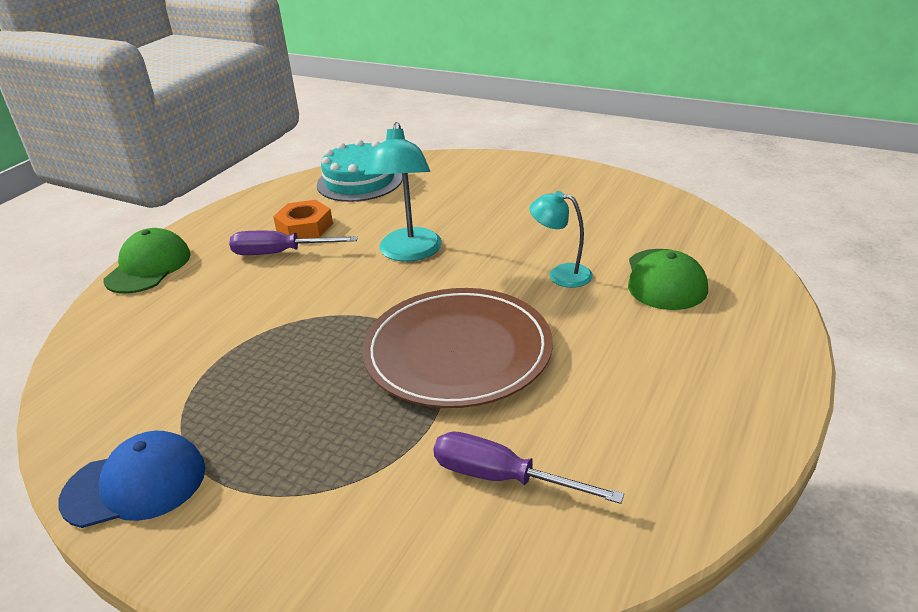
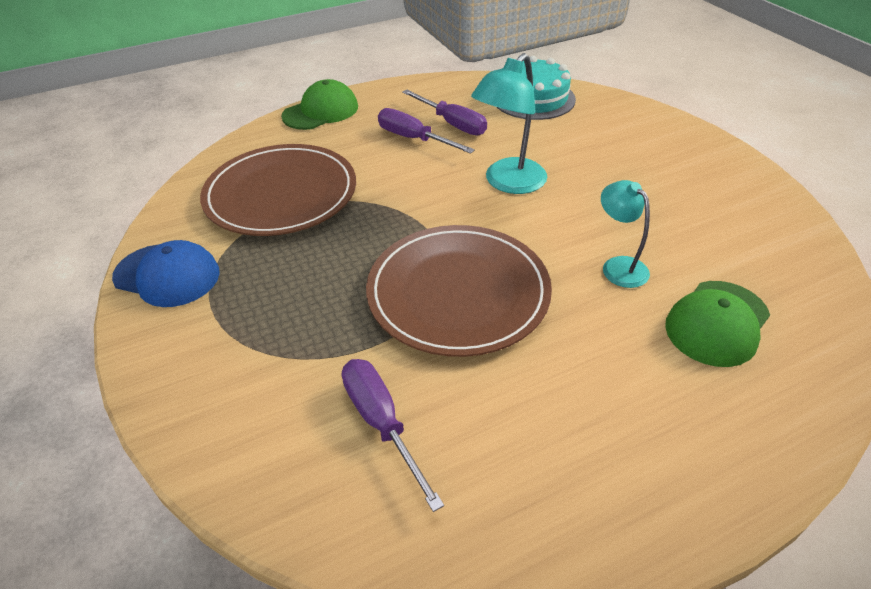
camera: 35 degrees right, 10 degrees up
orange nut [273,200,333,239] -> purple screwdriver [402,90,487,136]
none -> brown plate [200,144,356,236]

